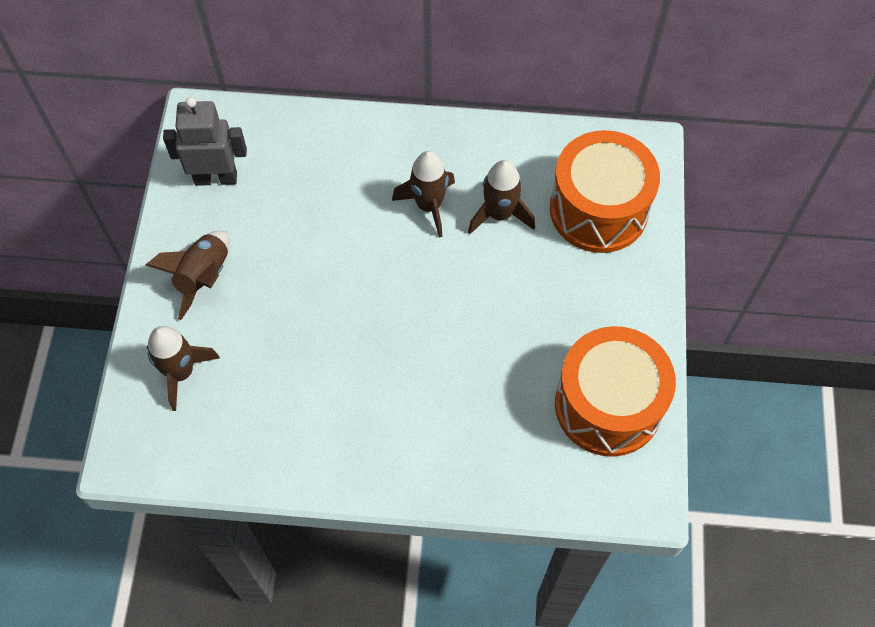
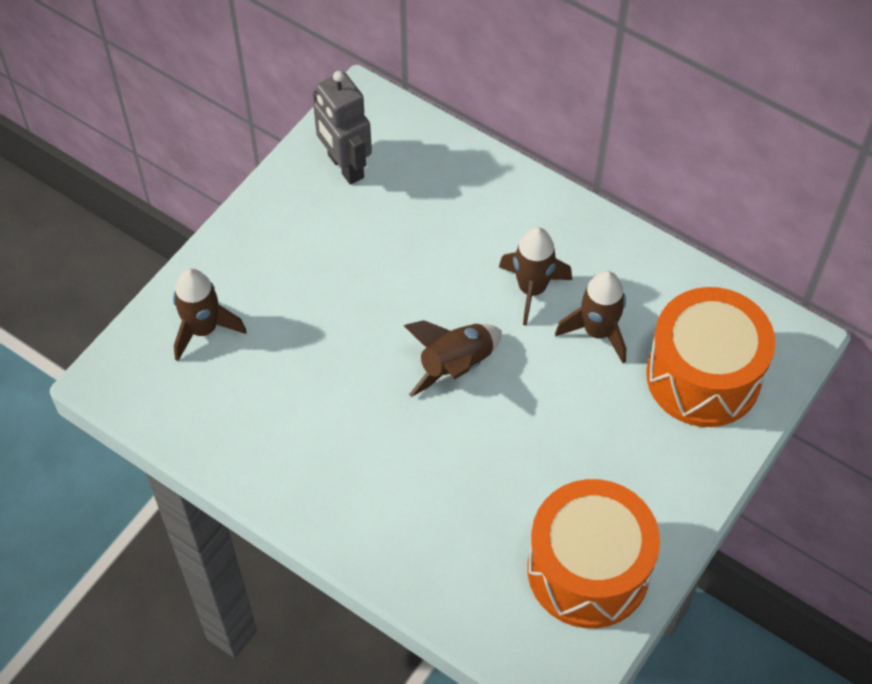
camera: 30 degrees right, 5 degrees down
brown rocket [146,230,229,320] -> brown rocket moved to [404,320,502,397]
grey robot [163,97,247,186] -> grey robot turned 150 degrees counterclockwise [313,71,372,185]

